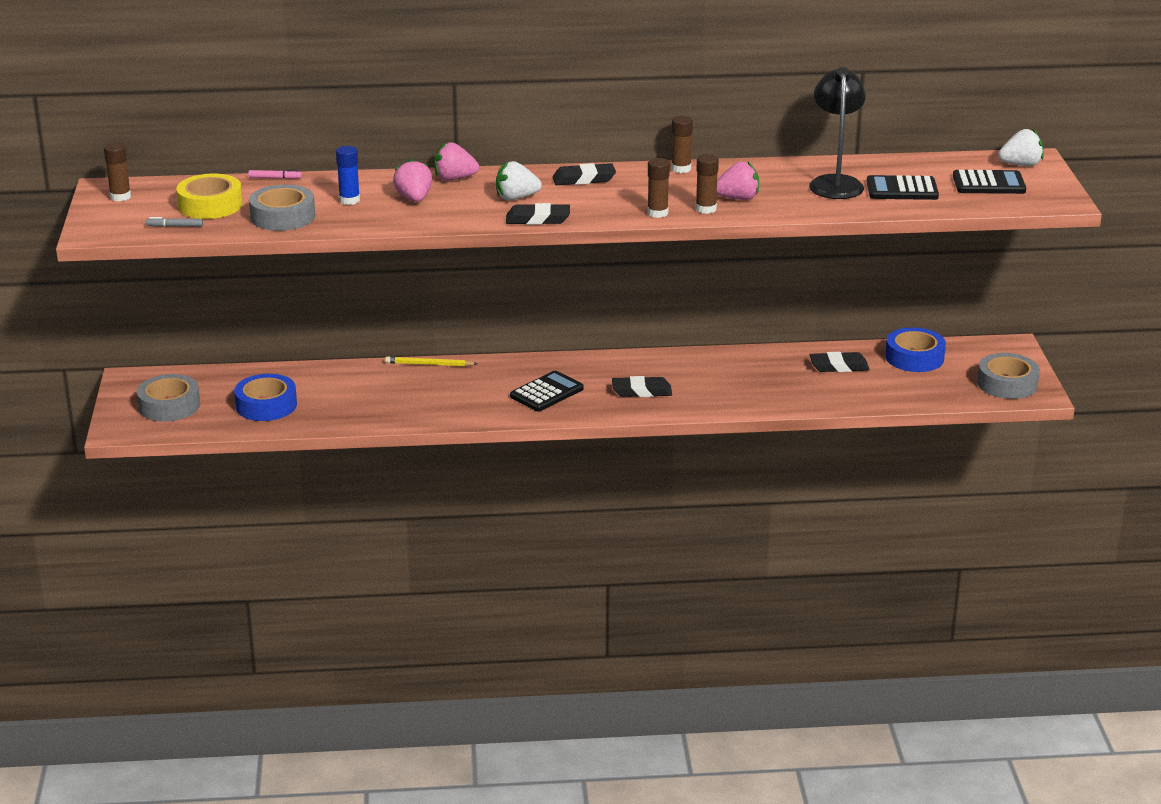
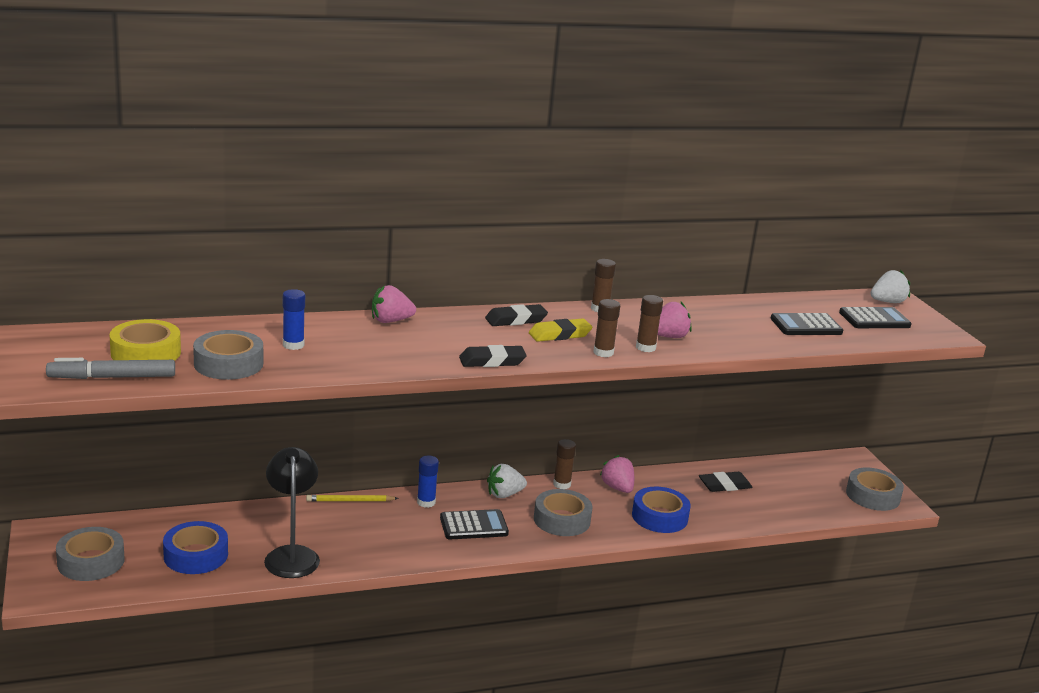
camera: 15 degrees left, 5 degrees down
brown glue stick [104,142,131,201] -> brown glue stick moved to [553,439,576,489]
grey marker [146,217,203,227] -> grey marker [46,358,175,379], size x2.01
pink marker [248,170,302,179] -> none
pink strawberry [393,159,432,202] -> pink strawberry moved to [600,455,634,493]
white strawberry [496,161,542,200] -> white strawberry moved to [487,464,527,498]
black calculator [510,371,584,412] -> black calculator turned 45 degrees clockwise [440,509,509,540]
black eraser [612,376,672,397] -> grey tape [534,489,593,536]
black lamp [809,67,866,199] -> black lamp moved to [264,447,320,578]
blue tape [885,327,946,372] -> blue tape moved to [632,487,691,533]
none -> blue glue stick [417,455,439,508]
none -> yellow eraser [529,318,592,342]

